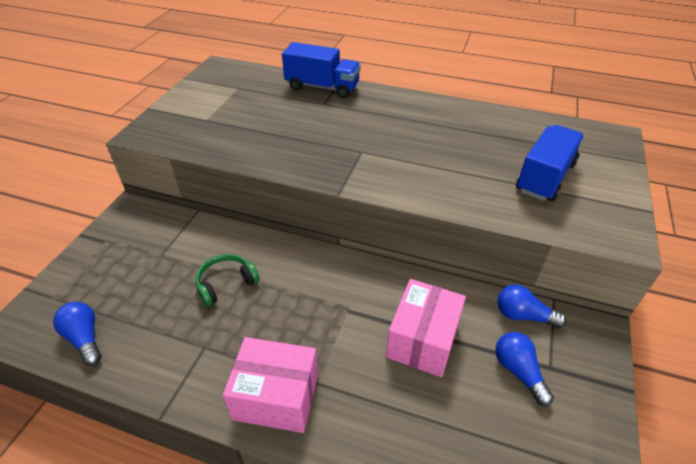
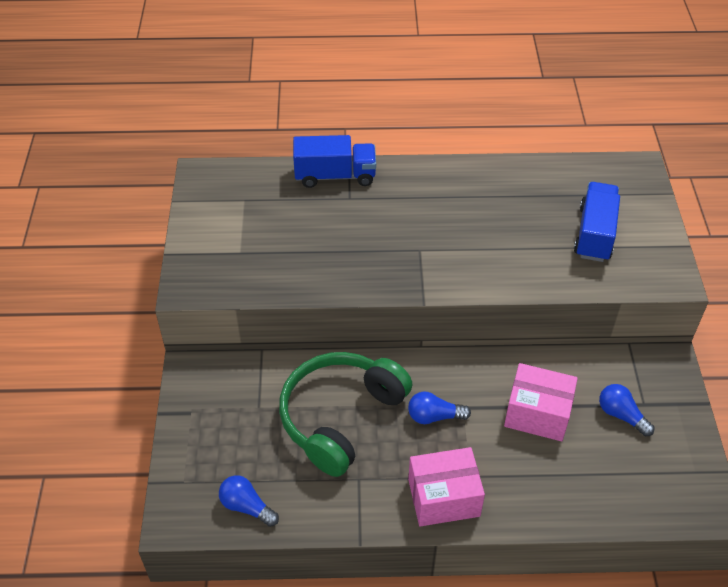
camera: 20 degrees left, 5 degrees up
green headphones [196,254,260,306] -> green headphones [279,352,412,477], size x2.20
pink box [386,279,466,377] -> pink box turned 75 degrees counterclockwise [504,363,578,441]
blue light bulb [498,284,567,328] -> blue light bulb moved to [408,392,471,424]

